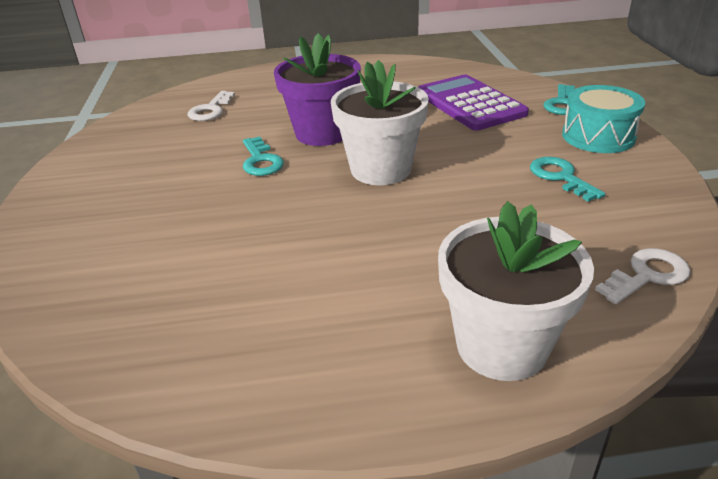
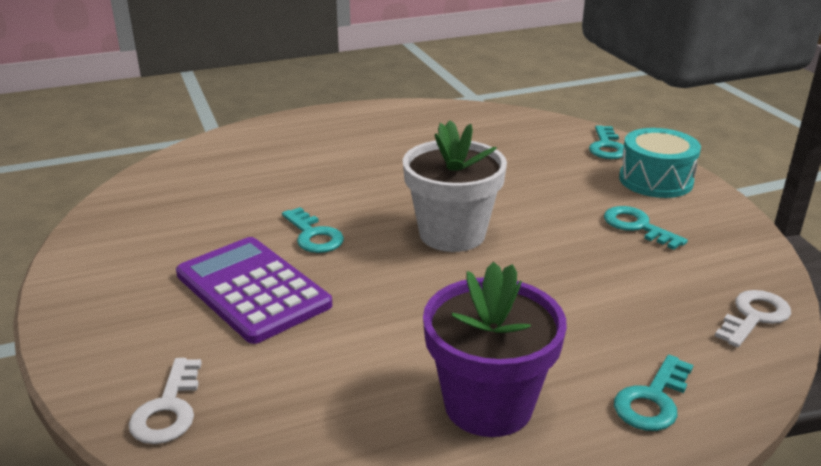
camera: 15 degrees left, 5 degrees down
white key [187,91,235,121] -> white key moved to [128,358,202,444]
purple flower pot [274,33,361,146] -> purple flower pot moved to [423,262,567,437]
purple calculator [418,74,529,131] -> purple calculator moved to [176,237,332,344]
white flower pot [438,201,594,381] -> turquoise key [614,355,693,431]

